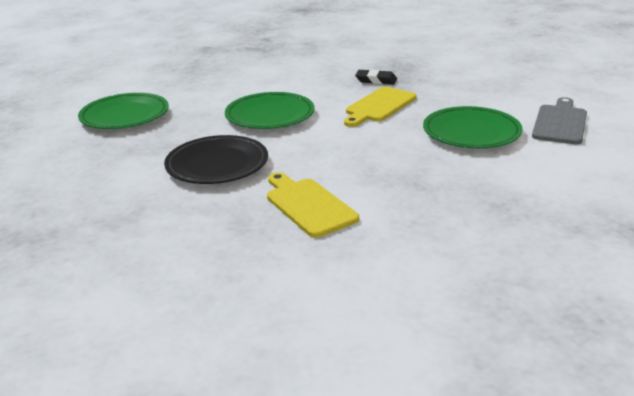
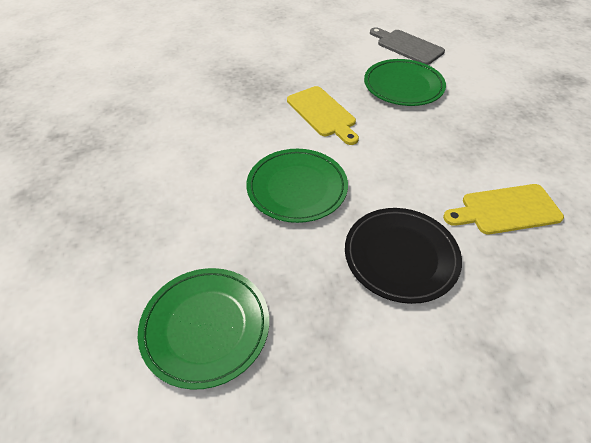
camera: 70 degrees left, 20 degrees up
black eraser [355,69,397,84] -> none

